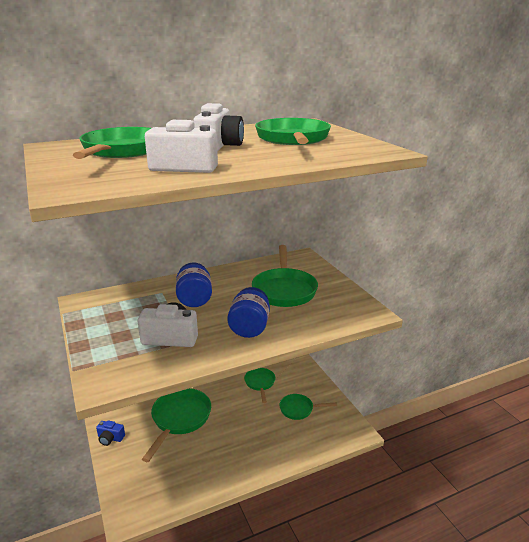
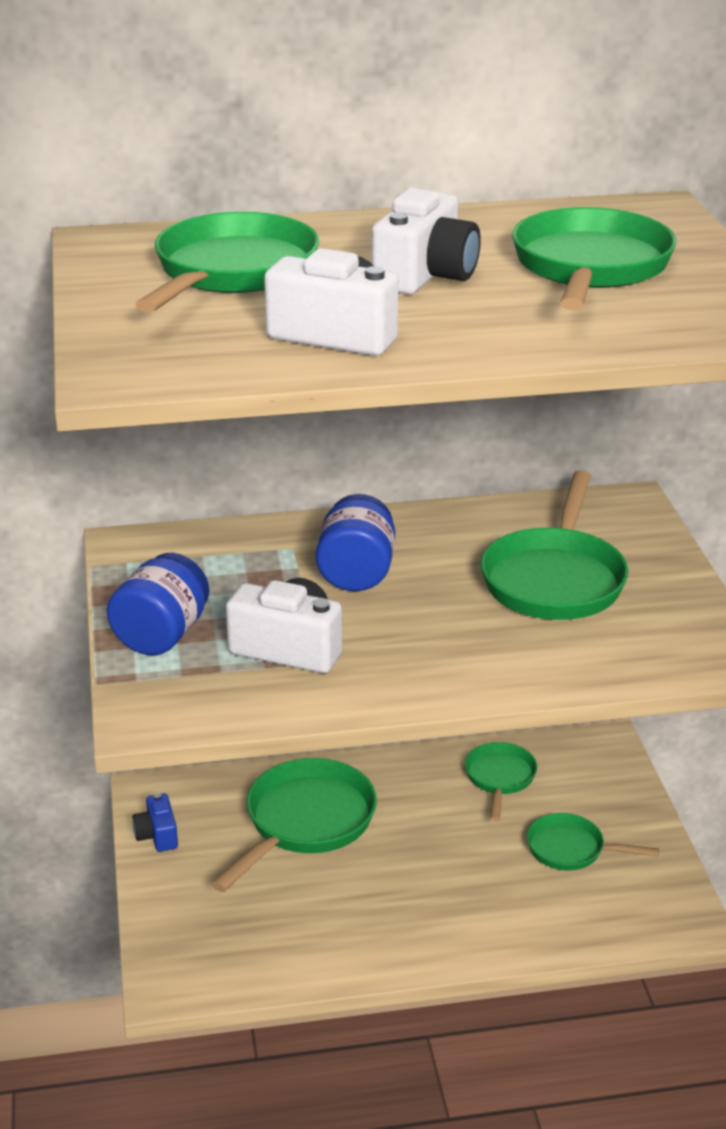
camera: 15 degrees right, 5 degrees up
blue camera [96,420,125,446] -> blue camera turned 45 degrees clockwise [133,793,178,852]
blue jar [227,287,270,338] -> blue jar moved to [107,553,209,656]

